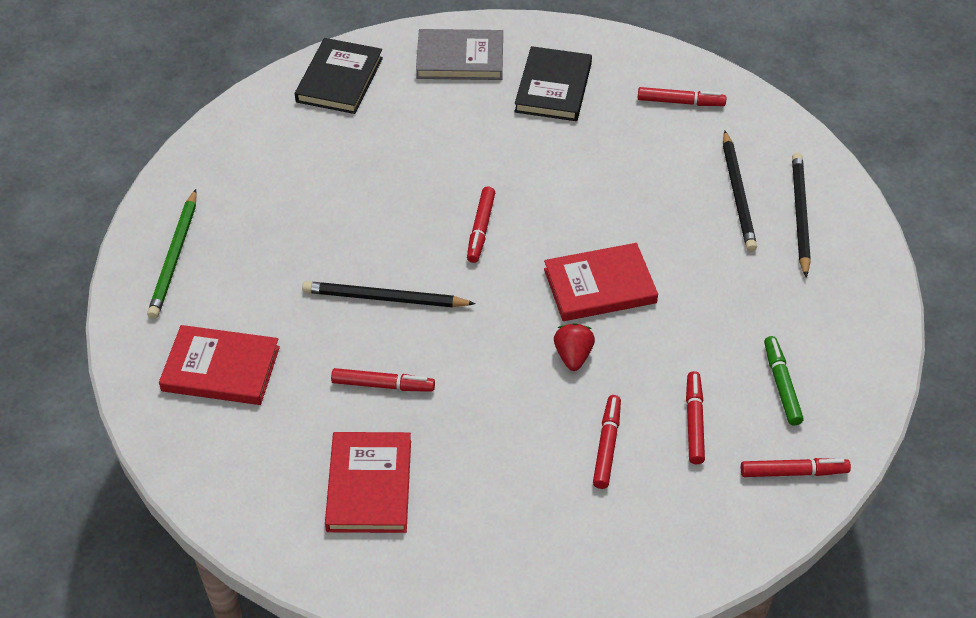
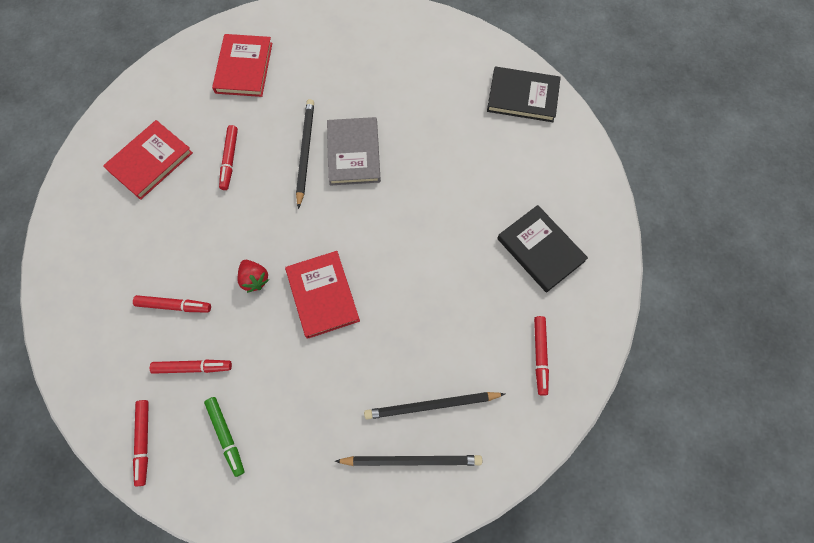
camera: 85 degrees right, 20 degrees up
green pencil [147,189,197,319] -> none
red book [325,432,411,533] -> red book turned 45 degrees counterclockwise [103,120,193,200]
grey book [416,29,503,80] -> grey book moved to [327,117,381,186]
red marker [467,187,495,263] -> none
black book [514,46,592,121] -> black book turned 45 degrees clockwise [497,205,588,293]
red strawberry [554,323,595,371] -> red strawberry turned 60 degrees clockwise [238,260,269,293]
green marker [764,336,804,425] -> green marker turned 75 degrees clockwise [204,397,245,477]

